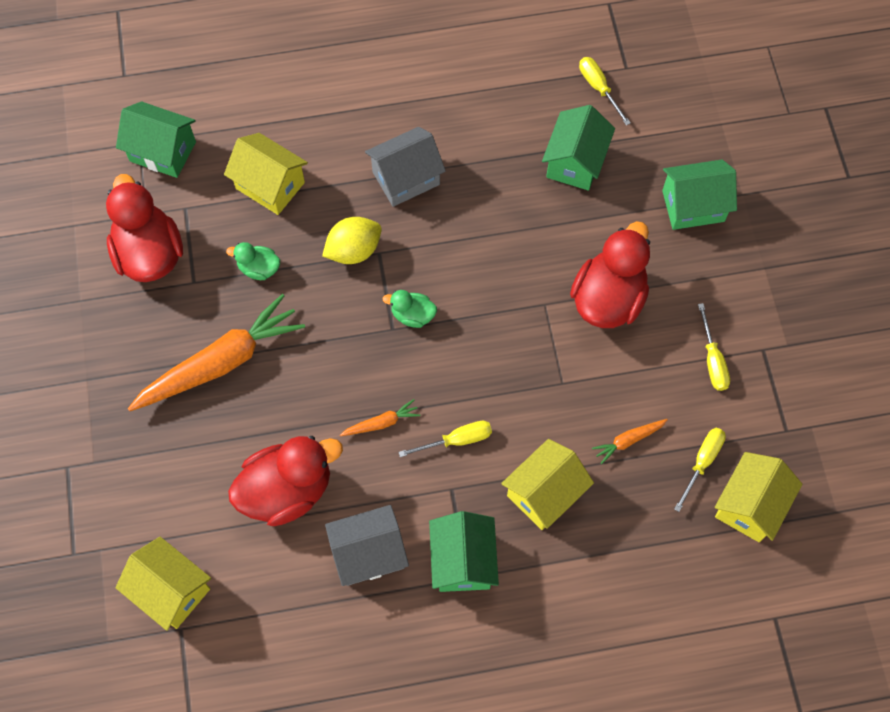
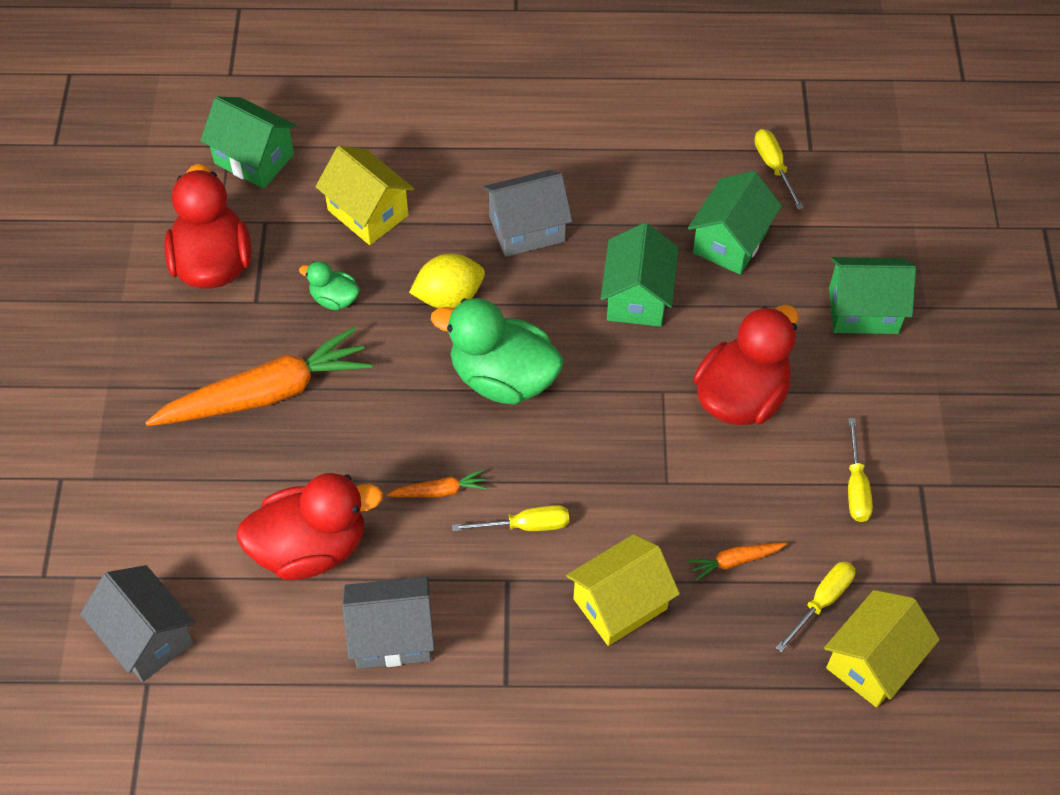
camera: 10 degrees right, 10 degrees down
yellow house [115,537,211,631] -> grey house [80,565,195,682]
green duck [383,290,437,328] -> green duck [431,298,564,405], size x2.08
green house [429,511,499,592] -> green house moved to [601,223,678,327]

